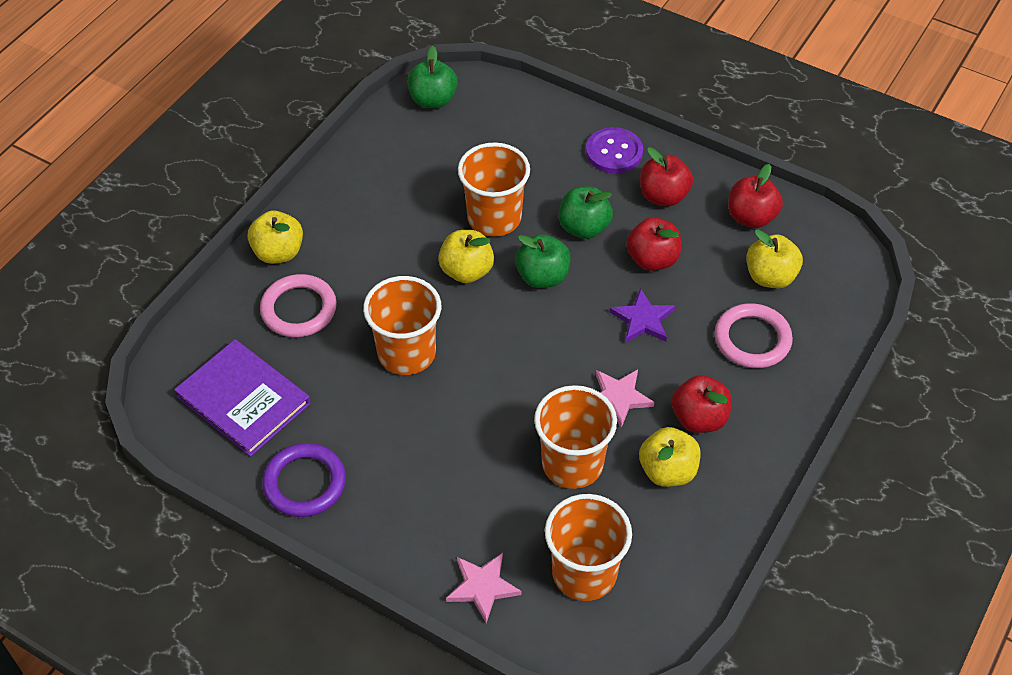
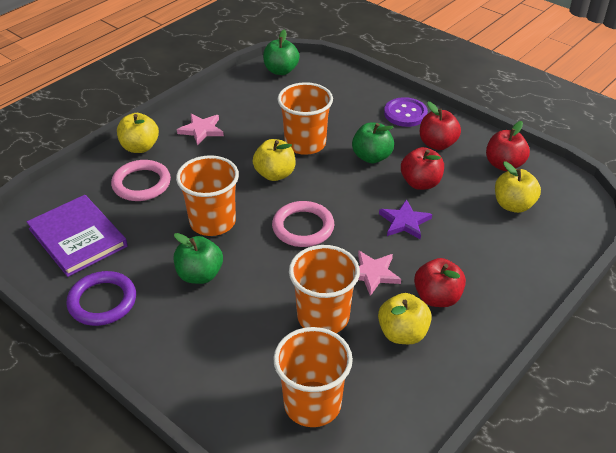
camera: 10 degrees right, 10 degrees down
pink star [446,553,521,623] -> pink star moved to [177,114,224,145]
green apple [515,234,570,288] -> green apple moved to [174,233,223,284]
pink ring [715,303,793,368] -> pink ring moved to [272,201,334,247]

